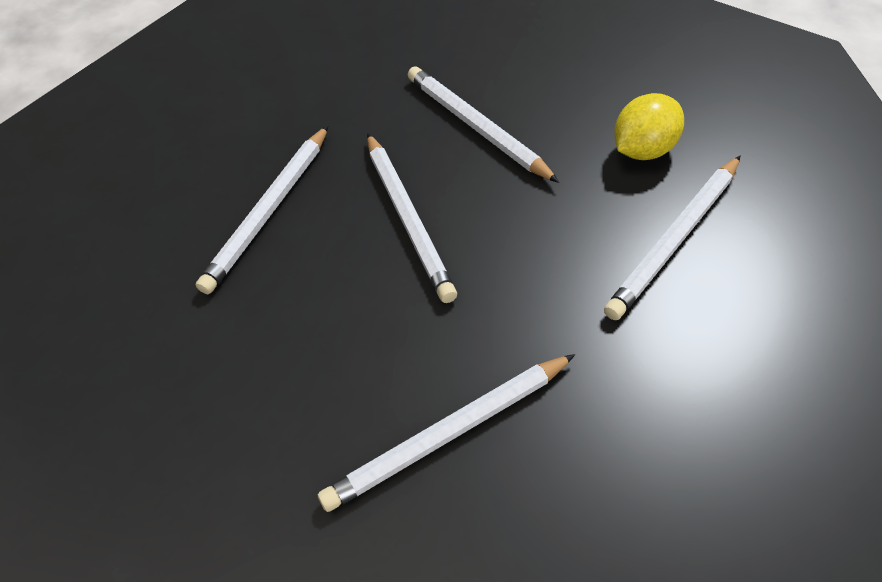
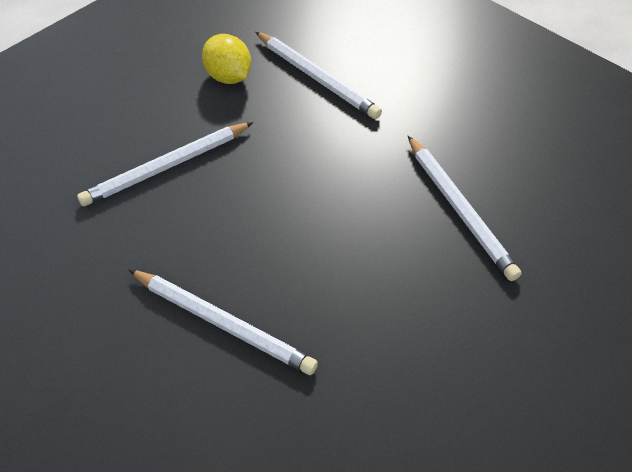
camera: 90 degrees left, 0 degrees up
white pencil [367,133,457,303] -> none

